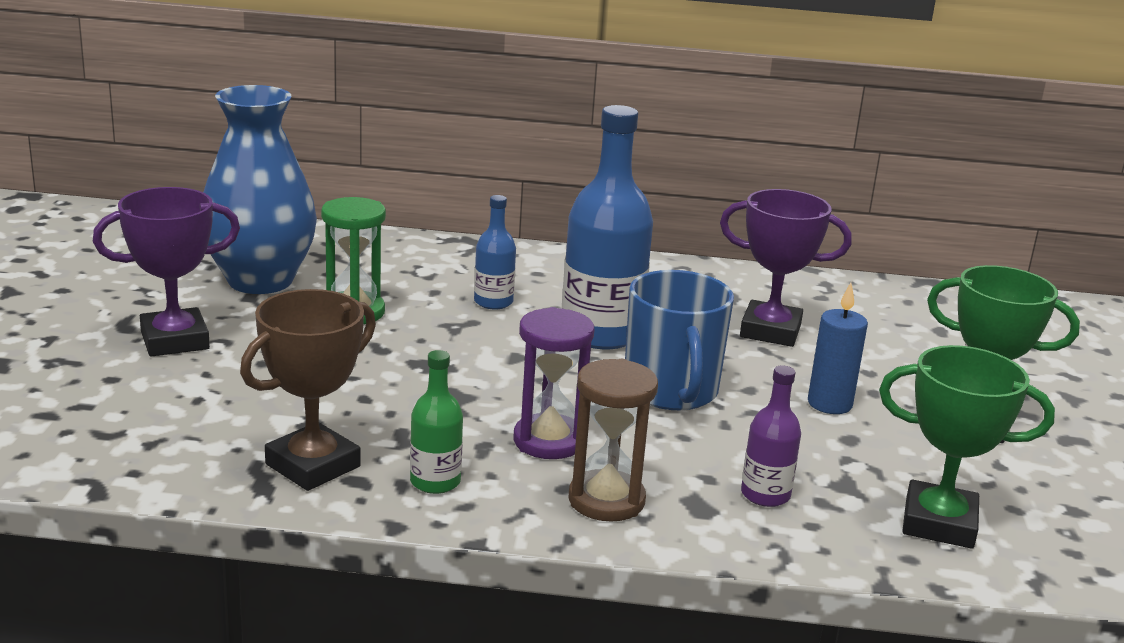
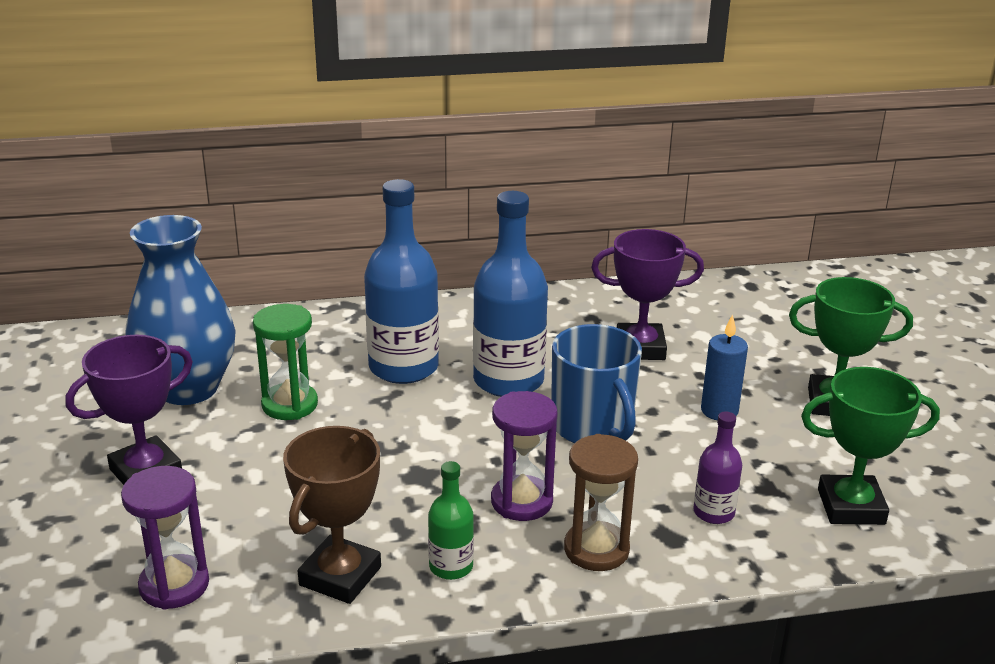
camera: 15 degrees left, 5 degrees up
blue bottle [474,195,516,310] -> blue bottle [364,179,439,384], size x2.00
none -> purple hourglass [121,466,209,610]

